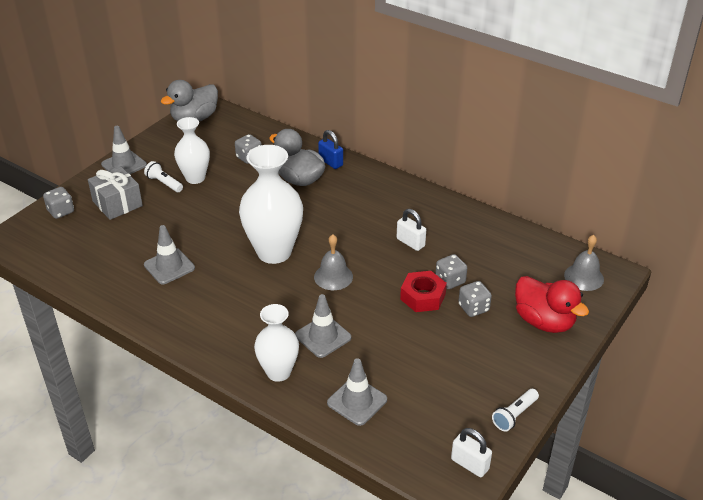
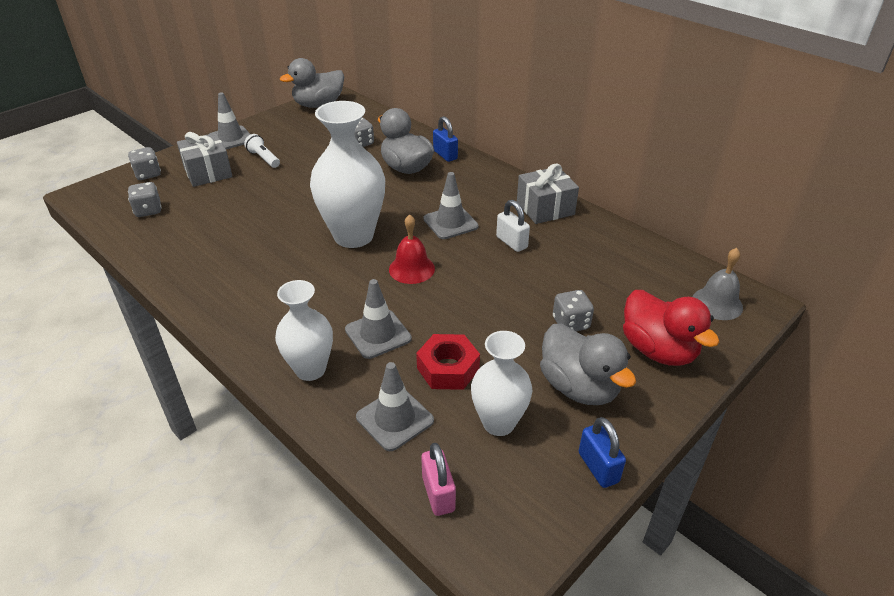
camera: 10 degrees right, 0 degrees up
grey traffic cone [144,225,195,284] -> grey traffic cone moved to [423,172,479,239]
white vase [174,117,210,184] -> white vase moved to [471,331,532,436]
grey bell [314,234,353,290] -> red bell [389,214,435,284]
red nut [400,271,447,312] -> red nut moved to [416,334,480,390]
grey dice [435,254,467,289] -> grey dice moved to [128,182,162,217]
white padlock [451,428,492,477] -> none
white flashlight [492,389,539,432] -> blue padlock [579,417,626,488]
none -> pink padlock [421,443,456,516]
none -> grey gift [517,164,579,224]
none -> grey duck [540,324,636,405]

